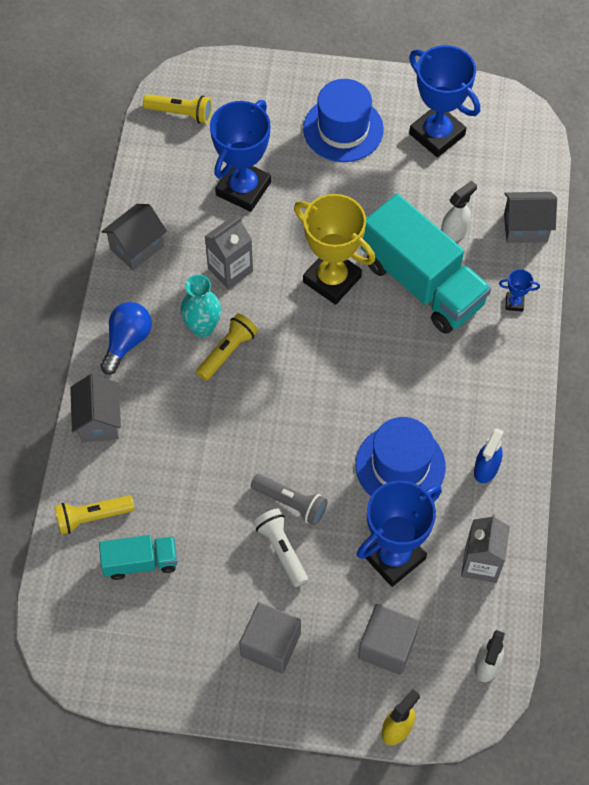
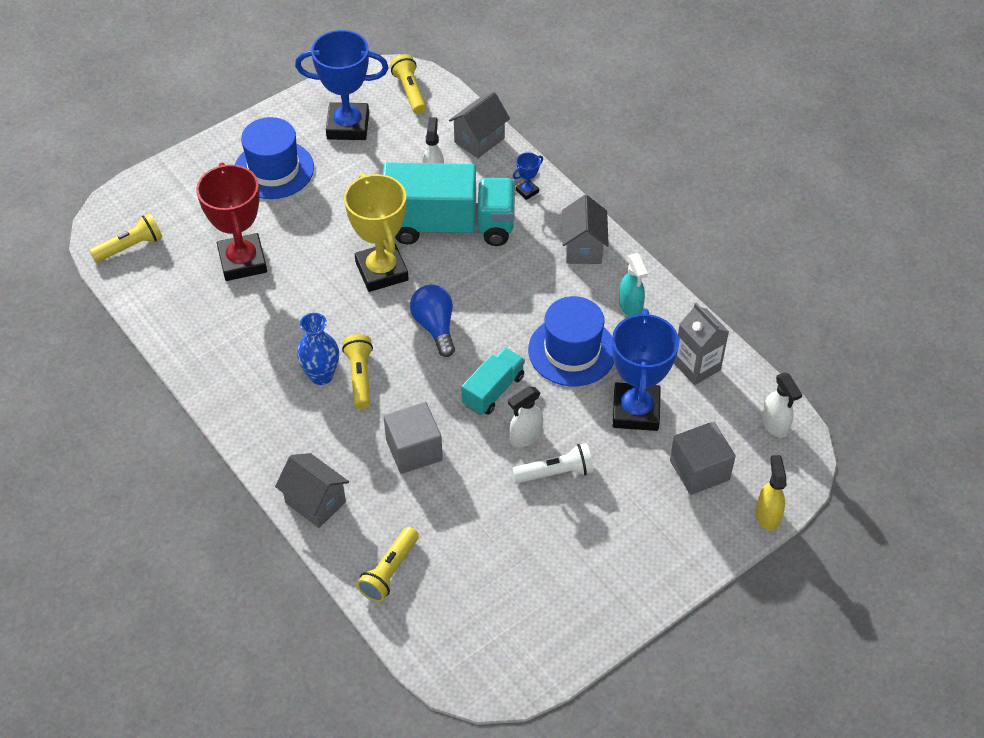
camera: 45 degrees left, 10 degrees down
turquoise truck [99,535,178,580] -> turquoise truck moved to [461,347,525,415]
blue light bulb [100,302,152,375] -> blue light bulb moved to [410,284,455,357]
grey house [101,204,167,270] -> grey house moved to [562,195,609,264]
turquoise vase [180,275,221,337] -> blue vase [297,313,339,385]
grey carton [204,217,253,289] -> none
blue trophy [210,100,271,212] -> red trophy [196,162,267,281]
grey cube [239,602,301,674] -> grey cube moved to [384,402,443,474]
grey flashlight [251,474,328,525] -> white spray bottle [508,386,543,447]
white flashlight [253,509,308,587] -> white flashlight turned 150 degrees clockwise [512,443,594,483]
yellow trophy [294,194,375,305] -> yellow trophy turned 75 degrees clockwise [344,173,409,292]
blue spray bottle [474,428,504,483] -> turquoise spray bottle [619,253,648,317]
none -> yellow flashlight [390,54,426,114]

